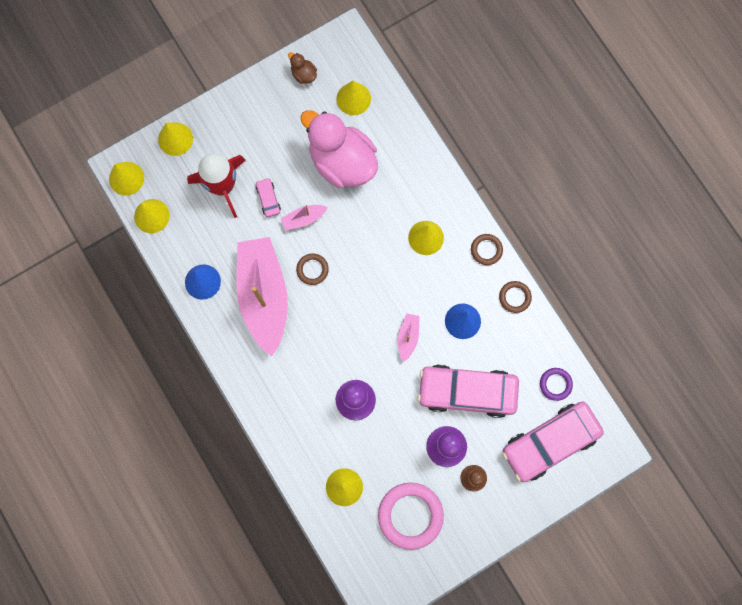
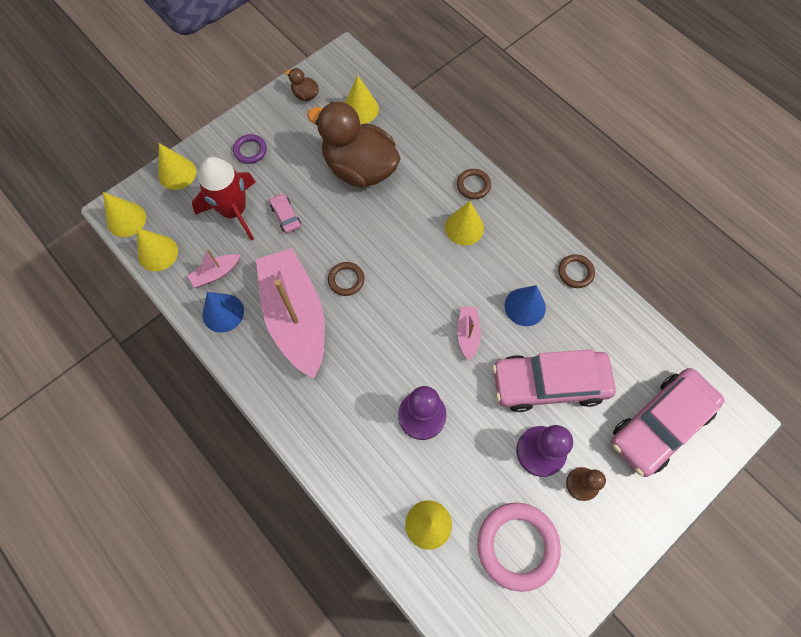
camera: 10 degrees left, 10 degrees down
pink boat [281,205,327,230] -> pink boat moved to [188,249,240,288]
pink duck [300,110,378,188] -> brown duck [307,102,401,188]
brown ring [471,234,503,265] -> brown ring moved to [457,169,491,199]
purple ring [540,368,573,401] -> purple ring moved to [233,134,267,164]

